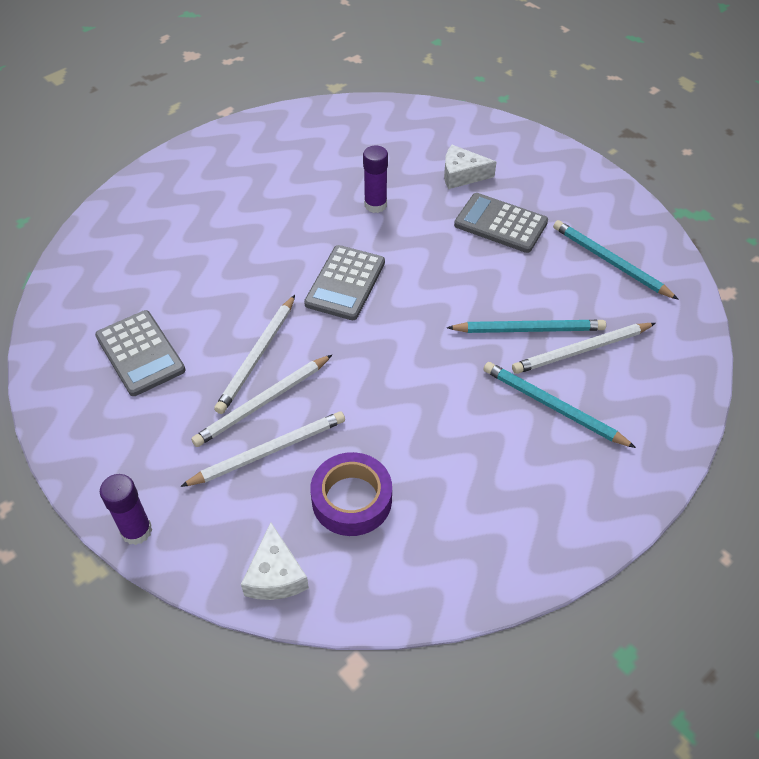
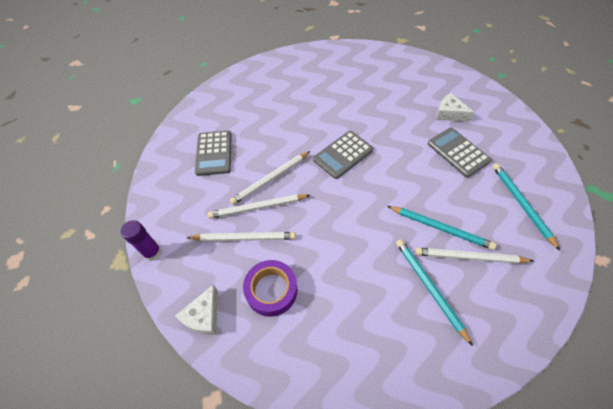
camera: 30 degrees right, 5 degrees up
purple glue stick [363,145,388,213] -> none

